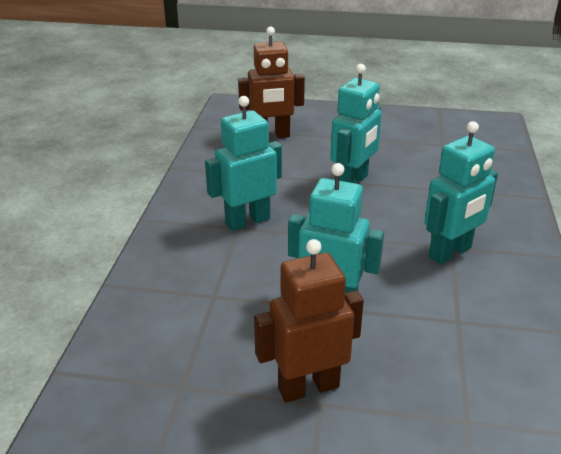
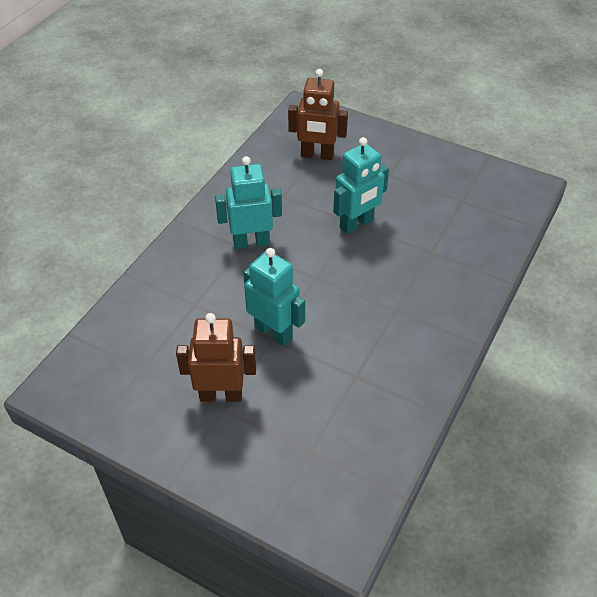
camera: 20 degrees right, 15 degrees up
turquoise robot [424,121,498,264] -> none

